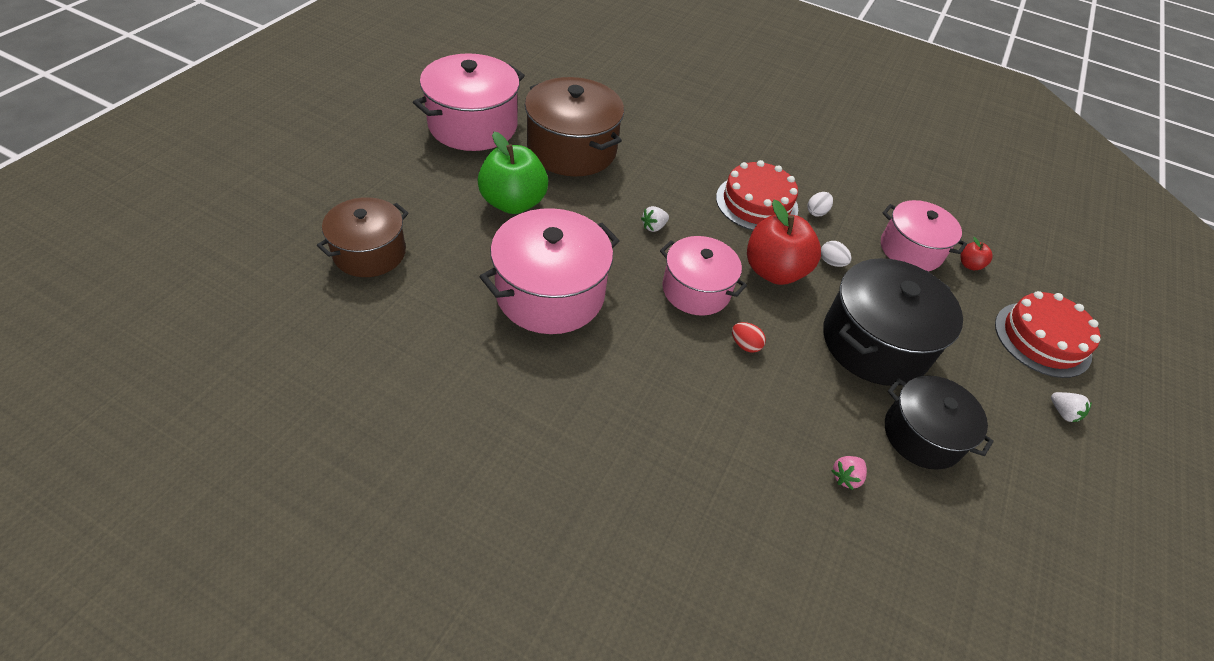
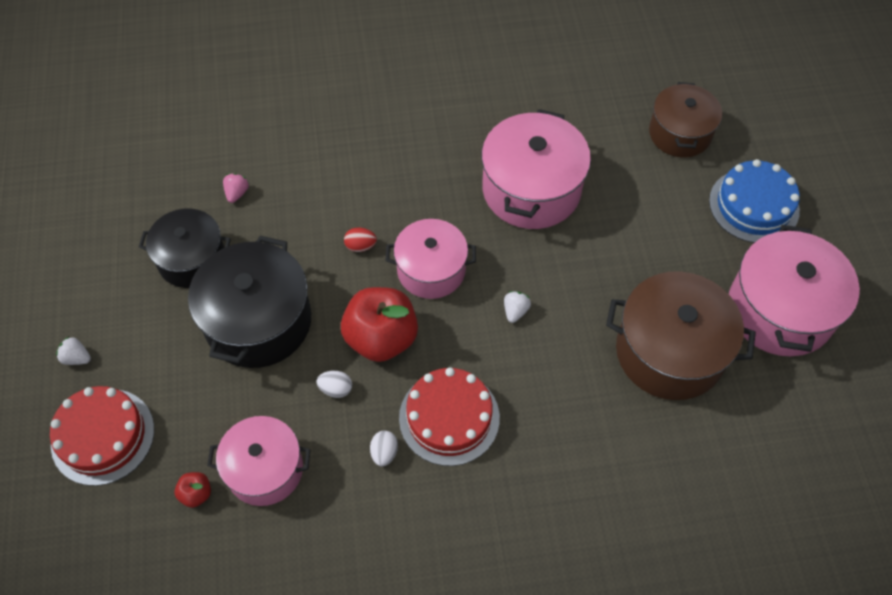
camera: 150 degrees right, 10 degrees up
green apple [477,132,548,214] -> none
none -> blue cake [709,159,800,243]

